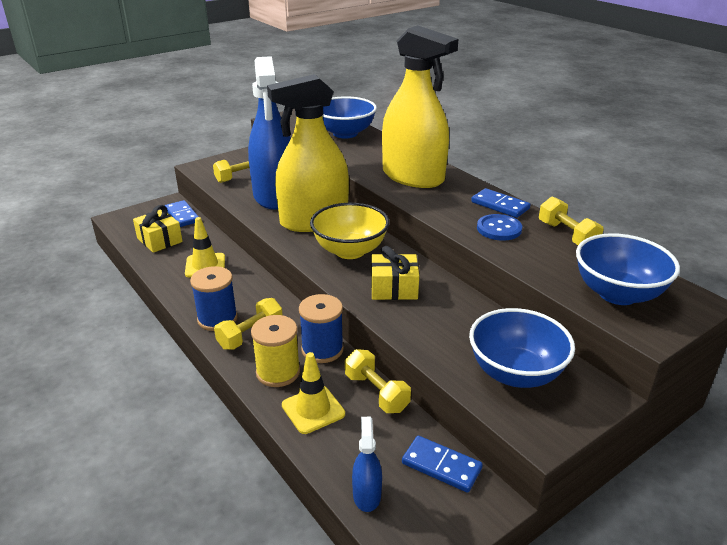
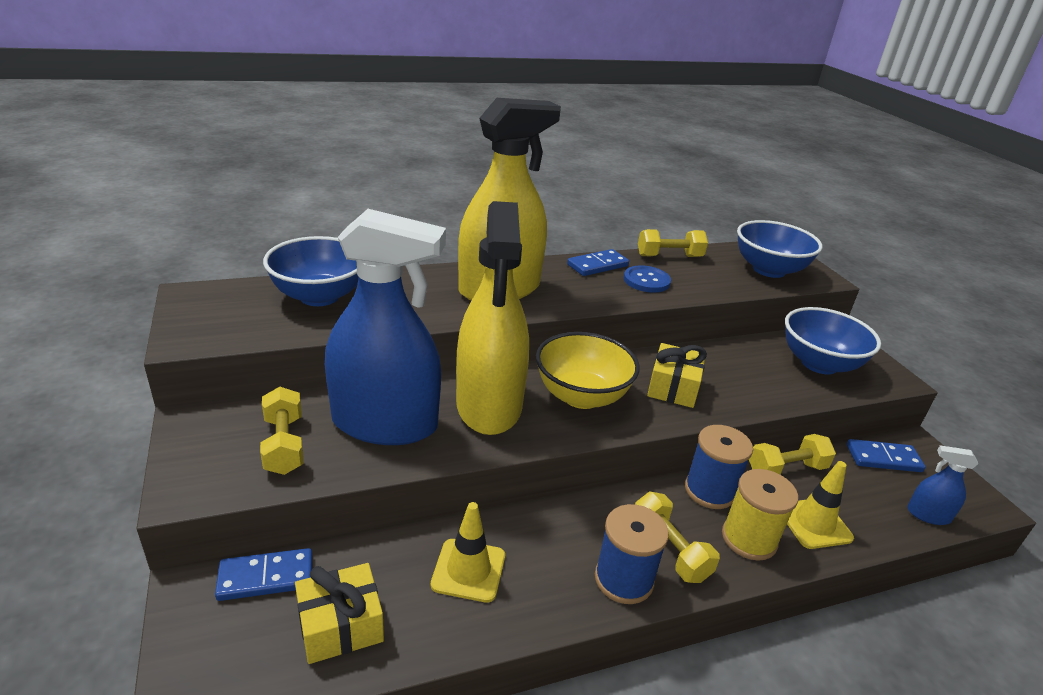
camera: 75 degrees left, 0 degrees up
blue domino [402,436,483,493] -> blue domino turned 45 degrees clockwise [847,439,926,472]

